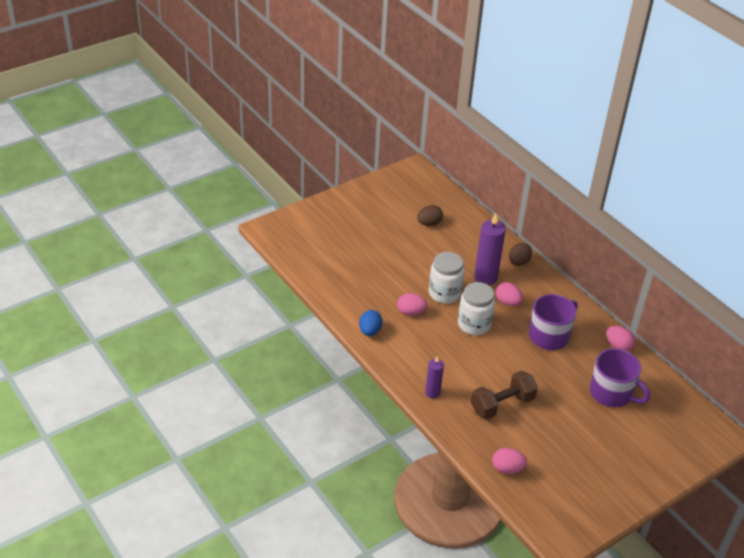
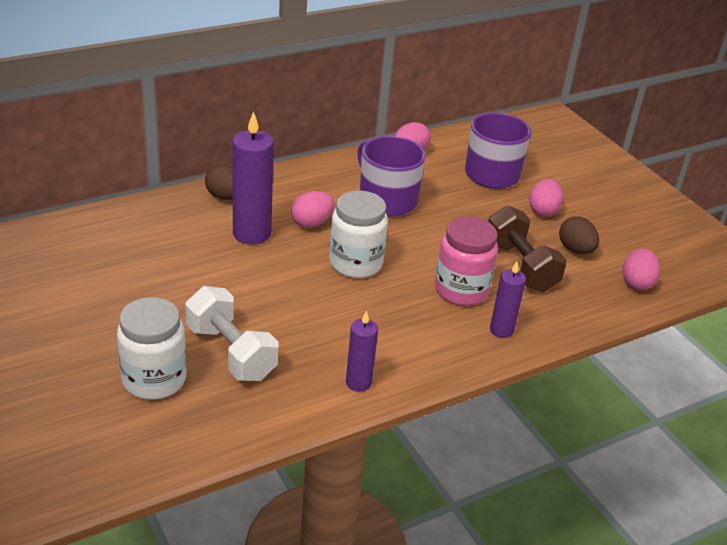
camera: 85 degrees left, 5 degrees down
blue egg [359,310,383,336] -> purple candle [346,311,378,392]
pink egg [397,293,427,316] -> pink egg moved to [529,179,563,217]
brown egg [417,205,443,226] -> brown egg moved to [559,216,599,254]
white jar [429,252,464,304] -> white jar moved to [117,297,187,400]
none -> white dumbbell [185,286,278,381]
none -> pink jar [435,217,498,306]

